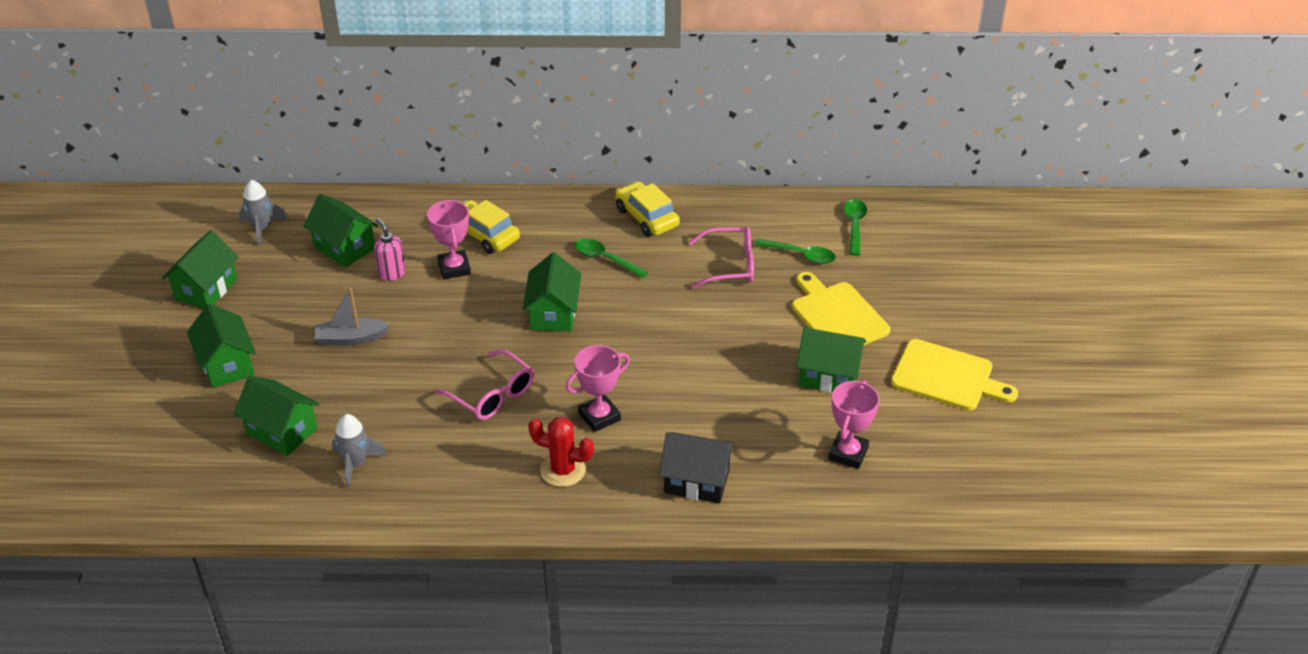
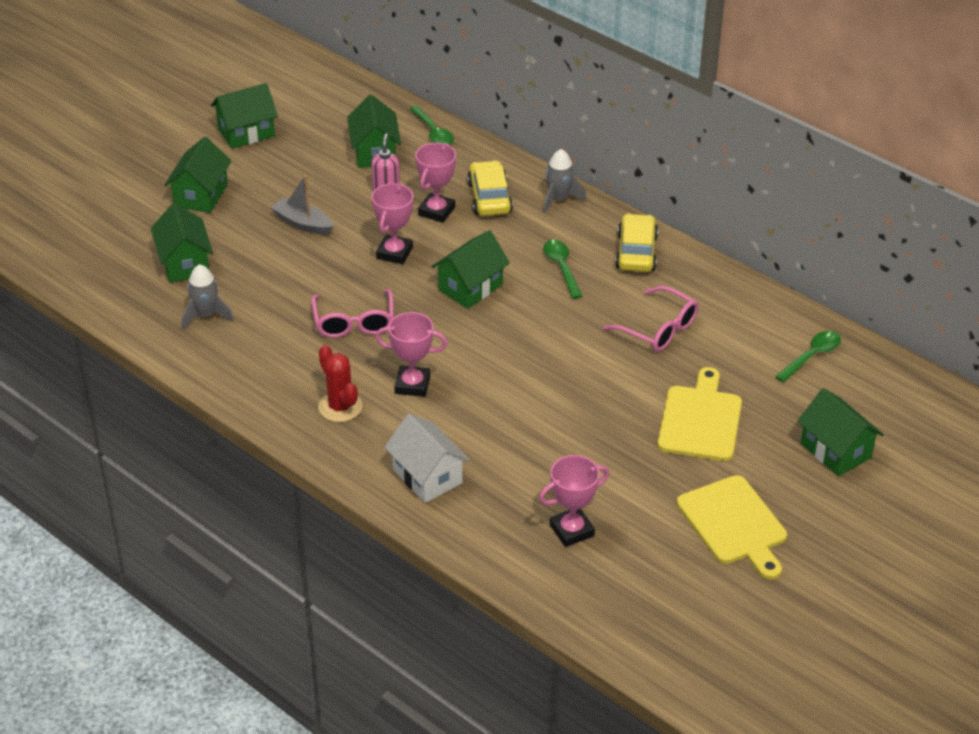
camera: 40 degrees right, 0 degrees up
grey rocket [239,180,288,246] -> grey rocket moved to [543,149,586,214]
black house [659,432,735,503] -> white house [385,413,470,503]
green spoon [755,239,836,264] -> green spoon moved to [409,105,454,145]
green house [796,327,866,392] -> green house moved to [797,388,884,476]
none -> pink trophy [372,183,413,264]

